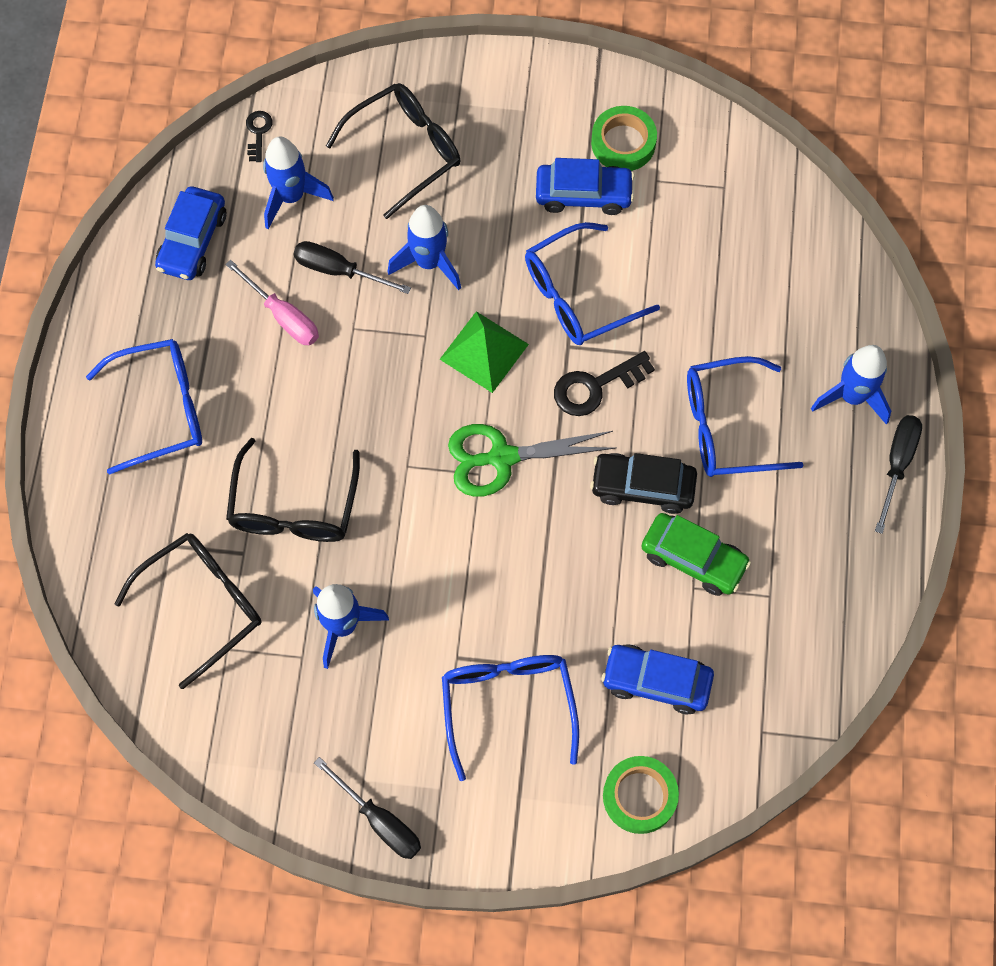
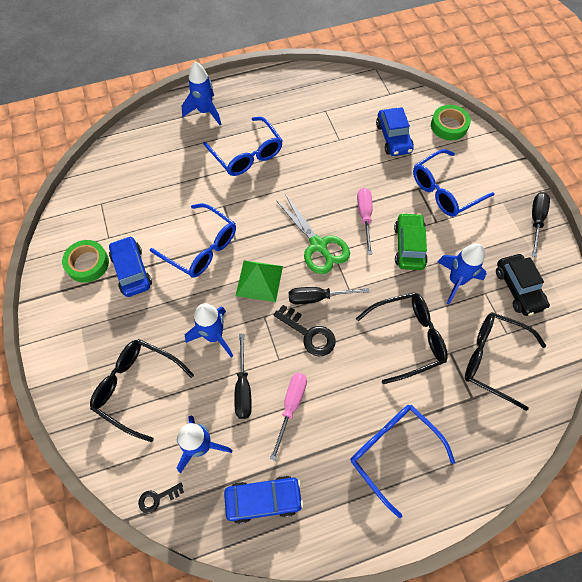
camera: 115 degrees left, 5 degrees down
black key [554,351,655,416] -> black key moved to [273,305,336,356]
black car [590,453,697,514] -> black car moved to [496,254,550,316]
green car [641,513,751,596] -> green car moved to [394,213,428,270]
black screwdriver [875,415,922,534] -> black screwdriver moved to [289,287,369,304]
none -> pink screwdriver [357,188,372,255]

